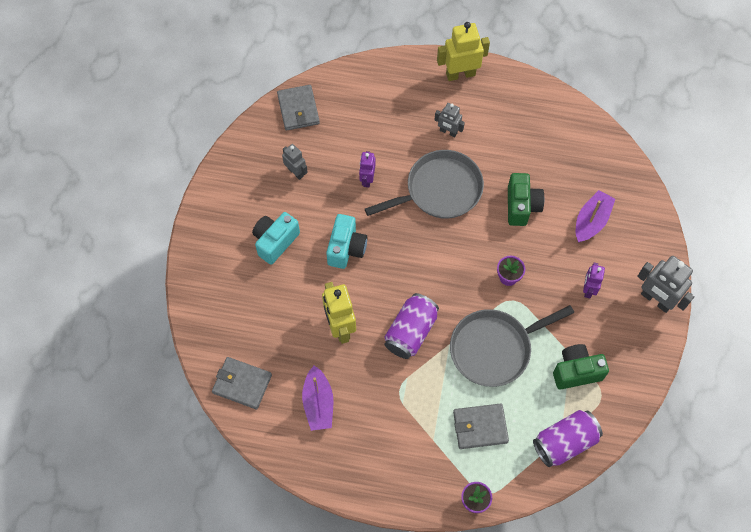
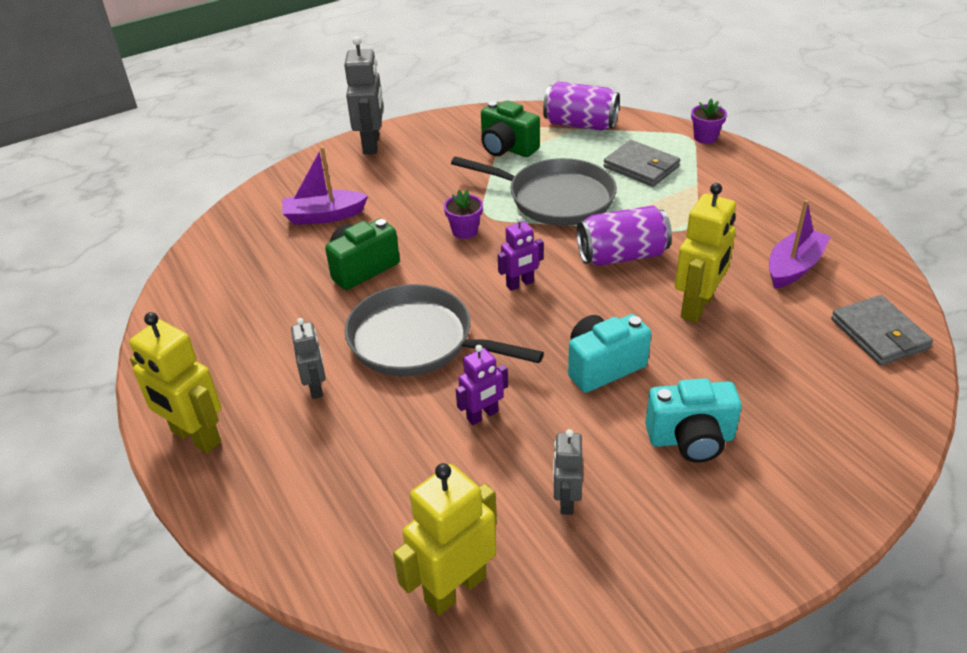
camera: 130 degrees left, 25 degrees down
grey wallet [277,85,320,131] -> yellow robot [393,463,497,616]
purple robot [583,263,605,298] -> purple robot moved to [498,216,544,291]

